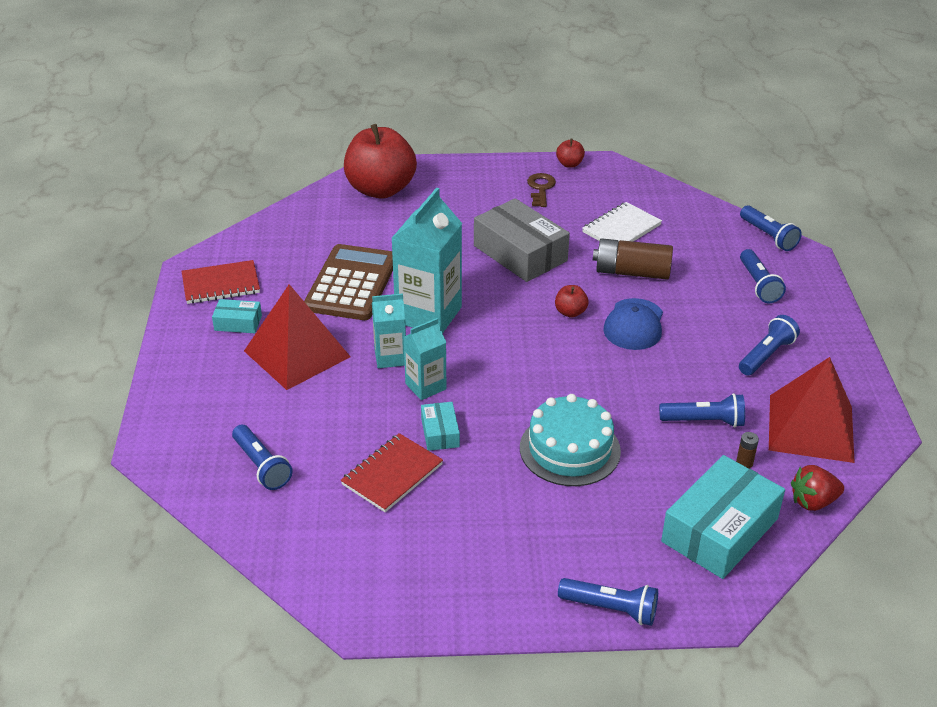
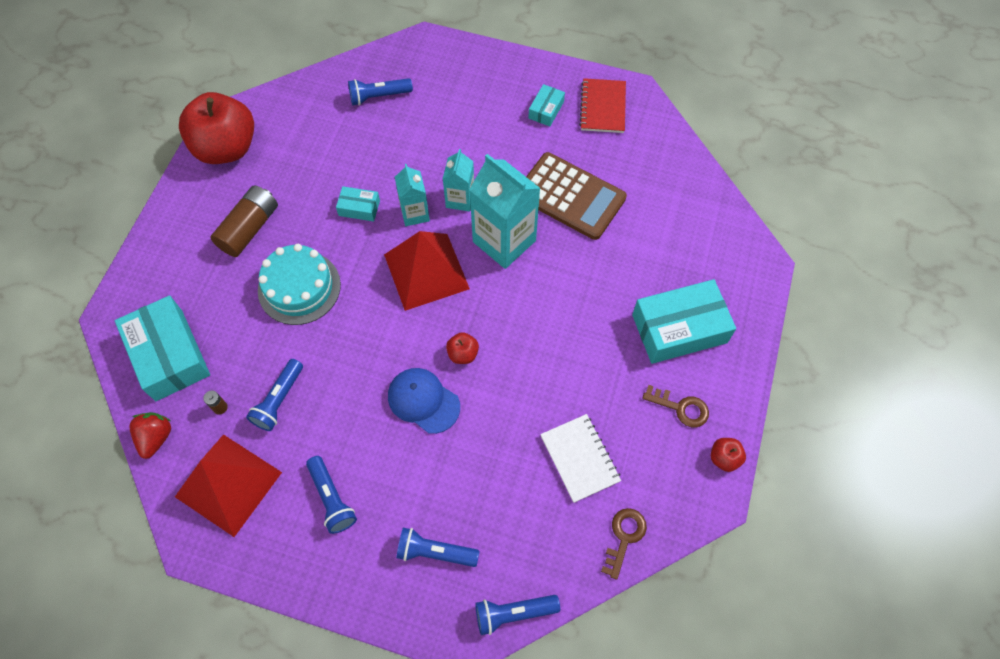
camera: 110 degrees right, 25 degrees up
red pyramid [244,284,351,390] -> red pyramid moved to [384,231,470,311]
red notebook [341,433,443,512] -> none
red apple [344,124,417,198] -> red apple moved to [179,92,254,164]
grey box [474,198,570,282] -> none
blue flashlight [558,578,658,626] -> none
brown battery [593,238,673,280] -> brown battery moved to [210,185,278,257]
none -> brown key [601,508,647,580]
none -> turquoise box [632,279,736,364]

